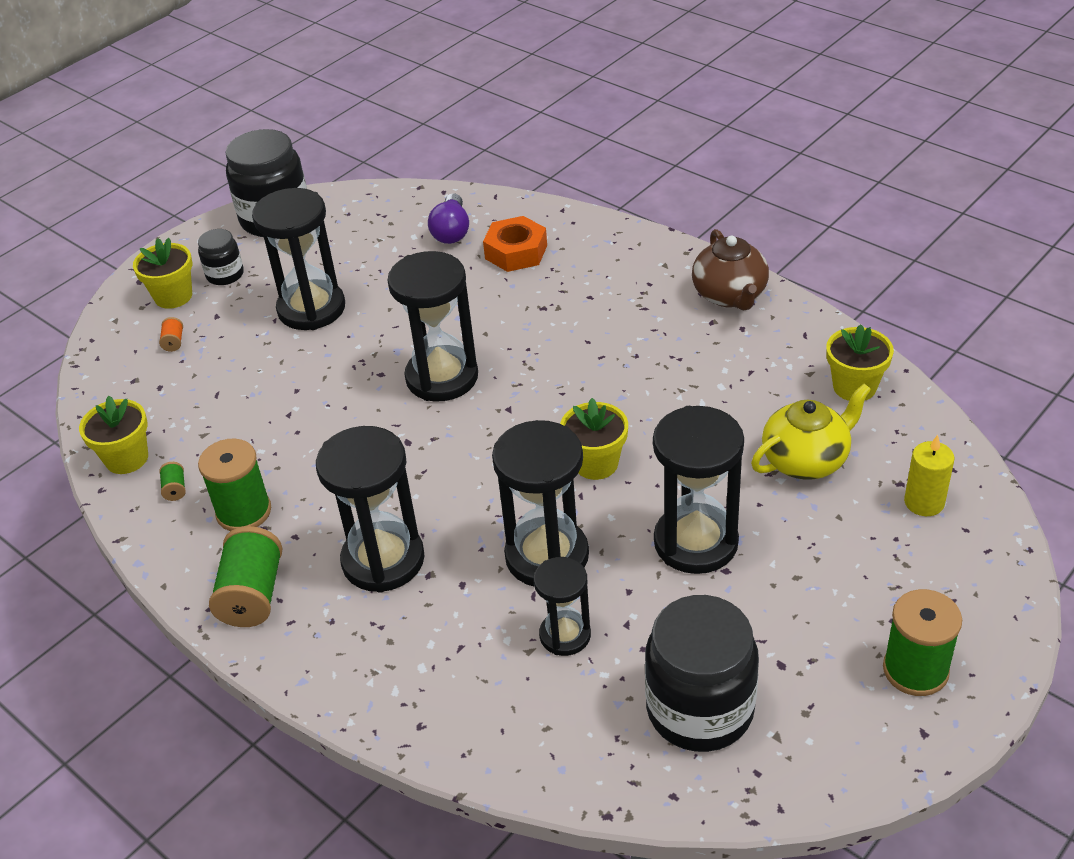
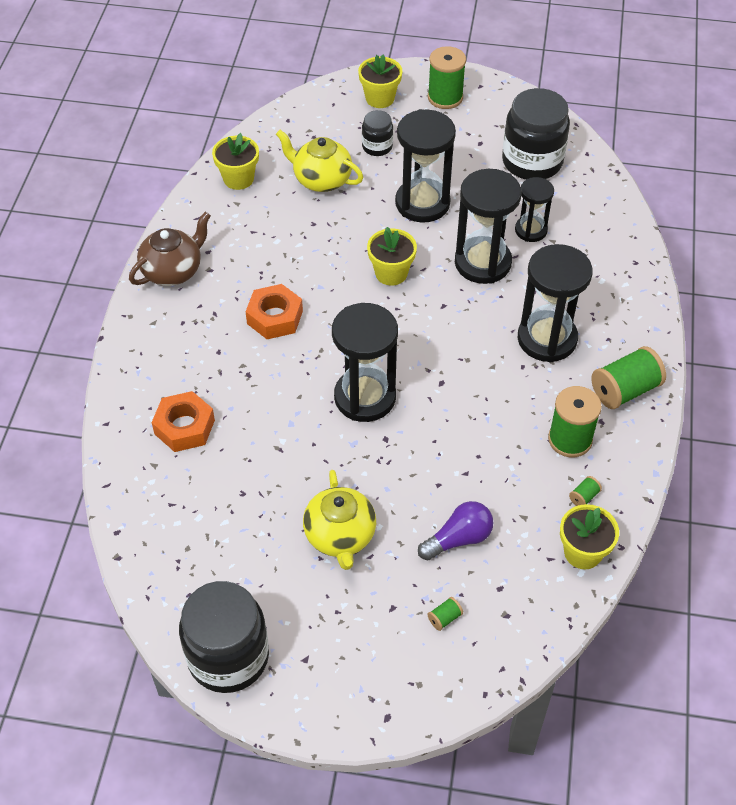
camera: 125 degrees left, 10 degrees up
yellow flower pot [133,238,192,309] -> yellow flower pot moved to [358,55,402,108]
orange spool [159,317,183,352] -> green spool [428,597,463,631]
black jar [198,229,244,285] -> black jar moved to [362,110,393,156]
black hourglass [252,188,345,330] -> yellow teapot [303,470,376,570]
purple light bulb [428,193,469,244] -> purple light bulb moved to [418,501,494,561]
yellow candle [904,435,955,516] -> none
none -> orange nut [245,284,303,339]

